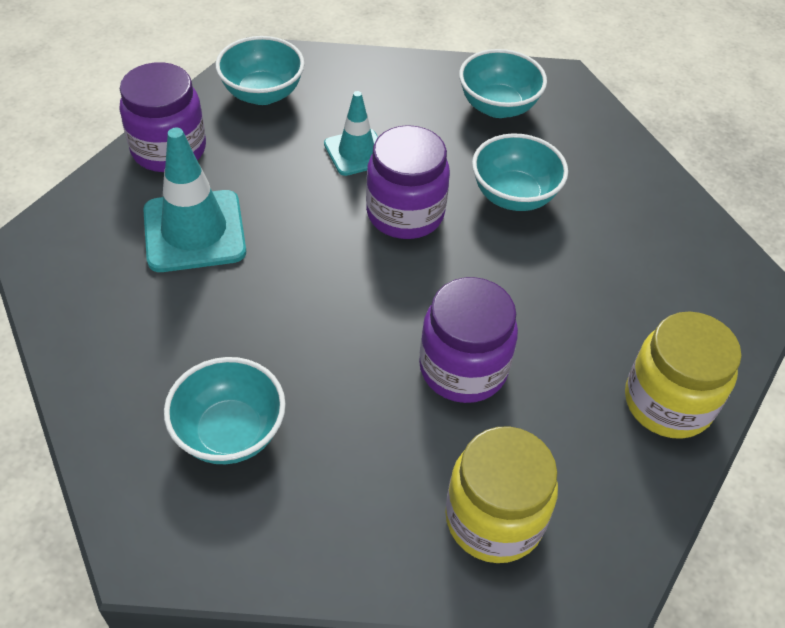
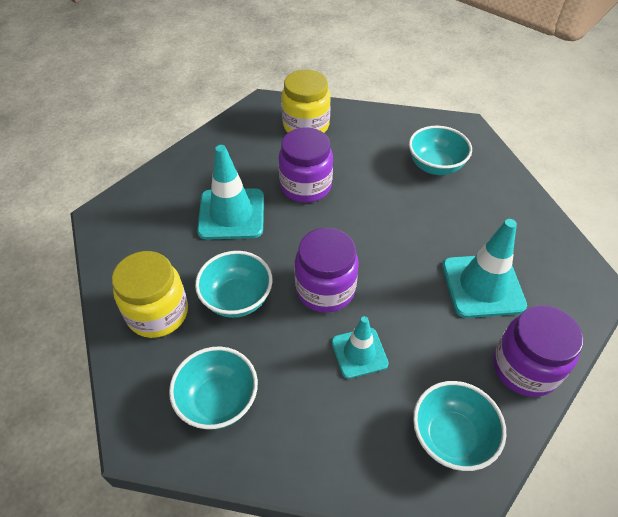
camera: 170 degrees left, 0 degrees up
yellow jar [625,311,742,439] -> yellow jar moved to [112,251,188,338]
none -> turquoise traffic cone [197,145,264,240]

